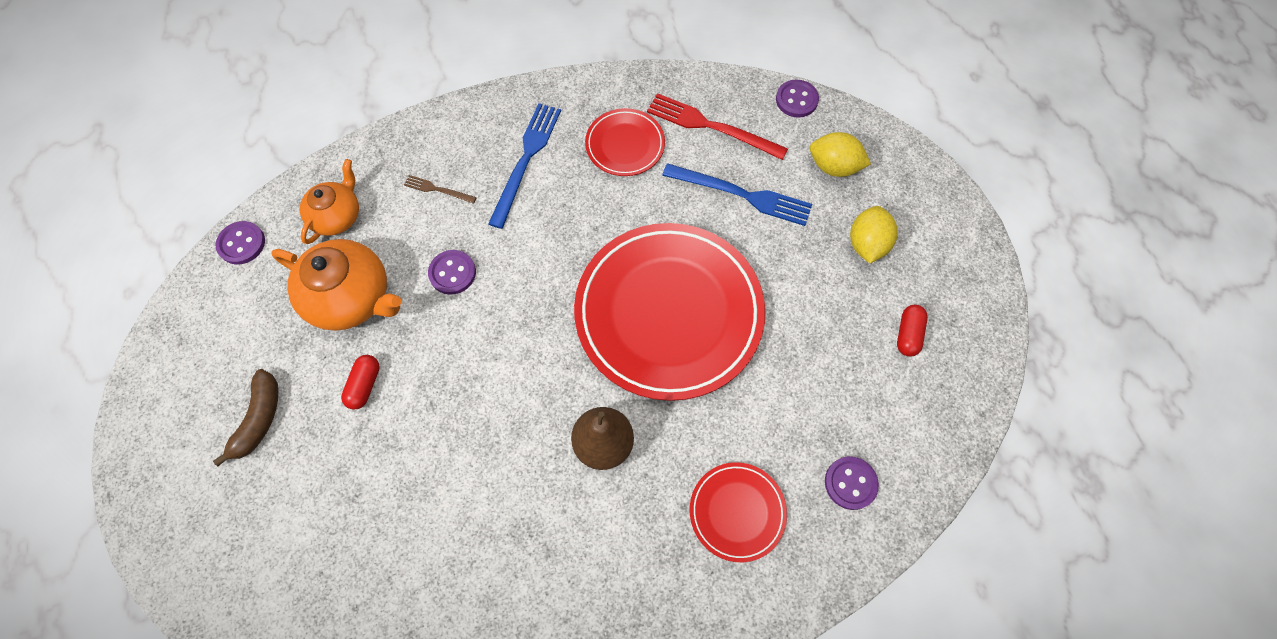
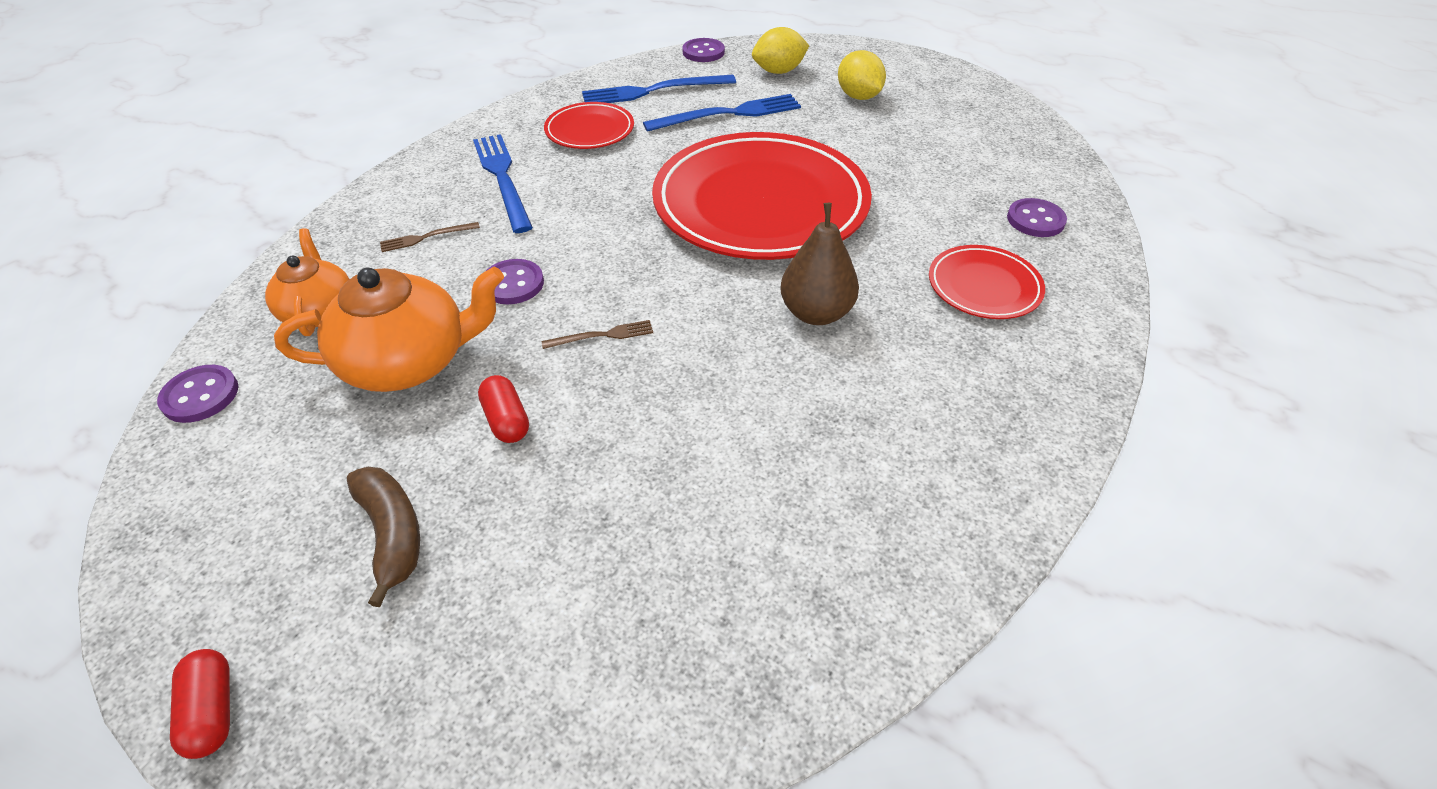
camera: 40 degrees left, 20 degrees down
red fork [647,93,788,160] -> blue fork [582,74,736,103]
red capsule [897,305,928,357] -> red capsule moved to [170,649,230,759]
none -> brown fork [542,320,653,349]

